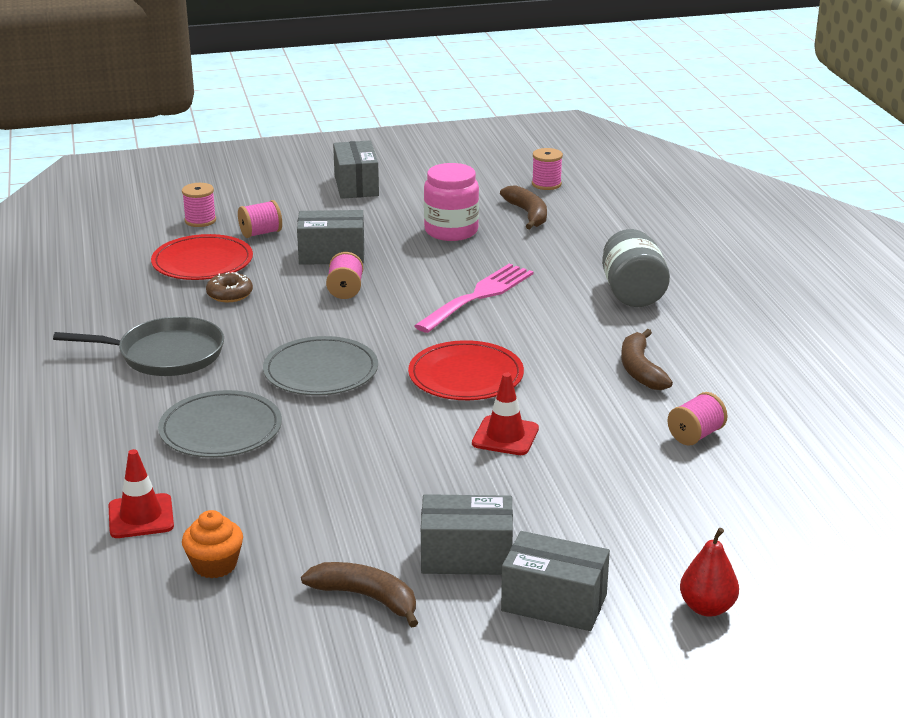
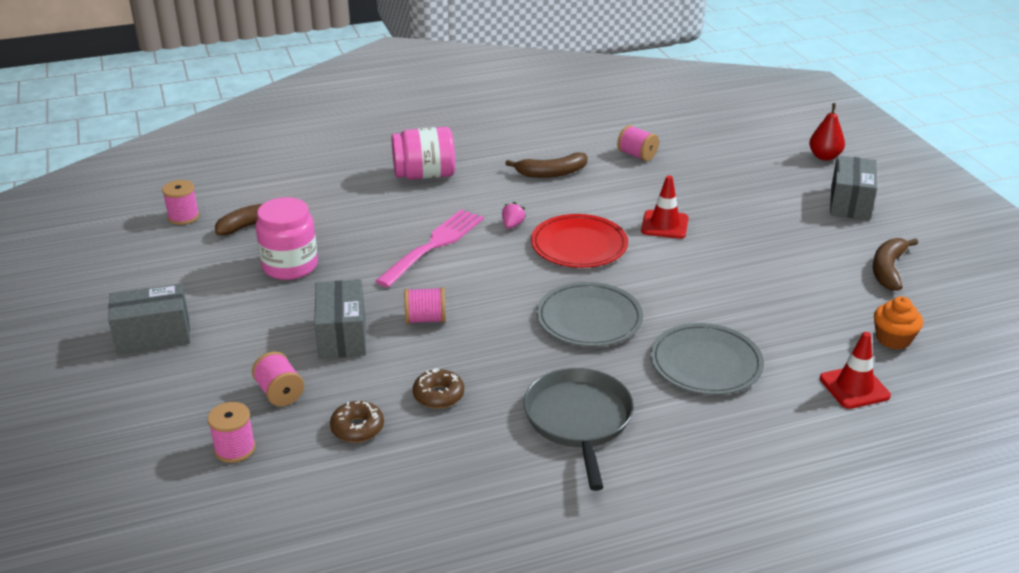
camera: 95 degrees left, 5 degrees up
red plate [151,234,253,280] -> brown donut [330,401,384,442]
pink fork [414,264,534,333] -> pink fork turned 90 degrees clockwise [375,209,484,287]
grey box [421,494,513,575] -> none
grey jar [602,229,670,307] -> pink jar [391,127,455,180]
none -> pink strawberry [502,202,526,229]

